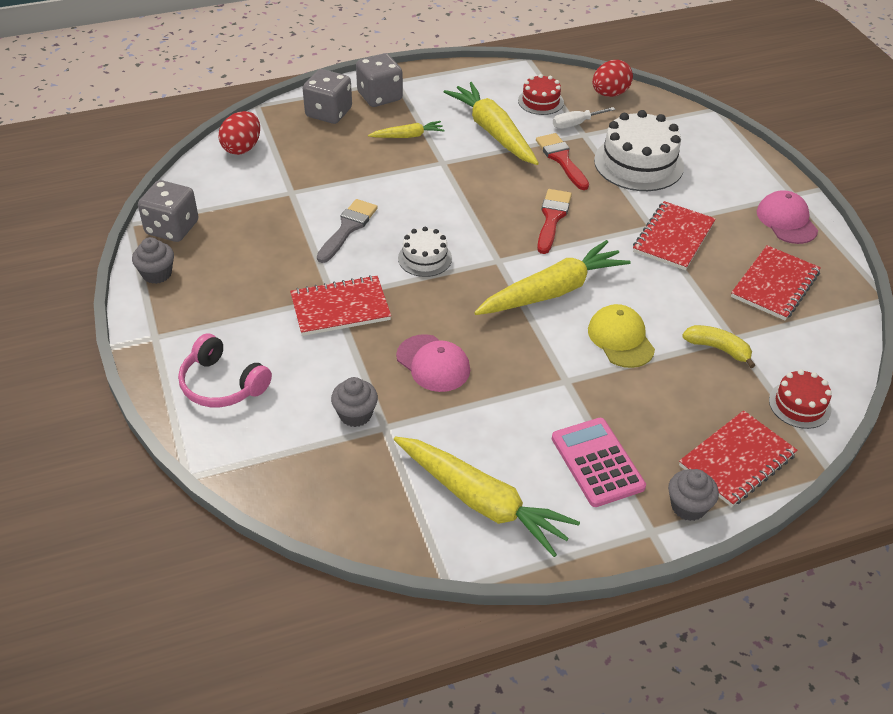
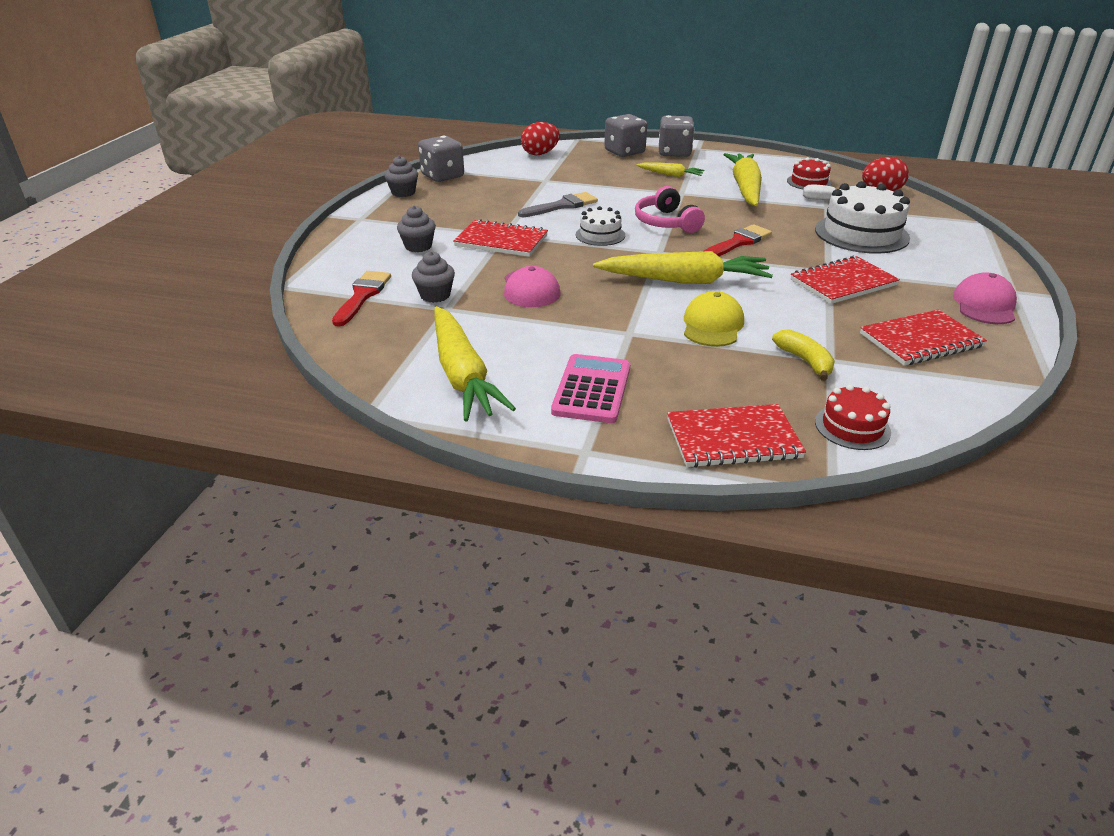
camera: 35 degrees right, 10 degrees down
pink headphones [178,334,272,407] -> pink headphones moved to [635,186,705,233]
red brush [536,133,589,190] -> red brush moved to [332,271,391,326]
grey cupcake [668,469,719,521] -> grey cupcake moved to [397,206,436,252]

